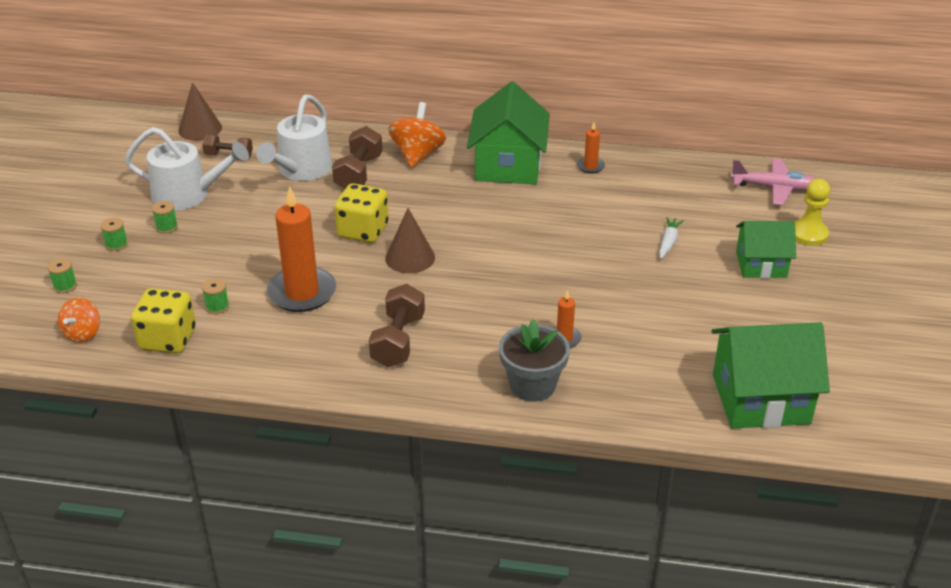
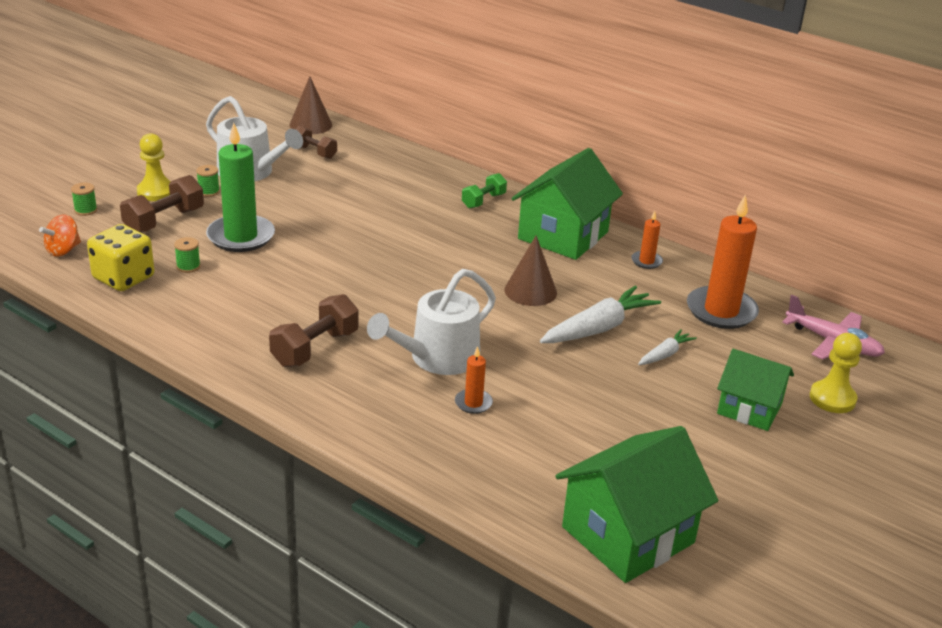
camera: 25 degrees right, 5 degrees down
green spool [100,218,128,251] -> yellow pawn [137,133,171,201]
white watering can [256,95,332,181] -> white watering can moved to [367,269,496,375]
orange candle [267,186,336,312] -> orange candle moved to [687,194,759,329]
brown dumbbell [332,126,382,189] -> brown dumbbell moved to [120,175,204,233]
yellow dice [334,183,389,243] -> none
brown cone [385,208,435,273] -> brown cone moved to [505,236,557,306]
orange spinning top [388,102,446,168] -> green dumbbell [462,173,507,209]
grey flower pot [499,319,570,402] -> none
green house [712,322,830,429] -> green house turned 60 degrees counterclockwise [555,426,719,583]
none -> green candle [206,123,275,252]
none -> white carrot [540,286,661,343]

